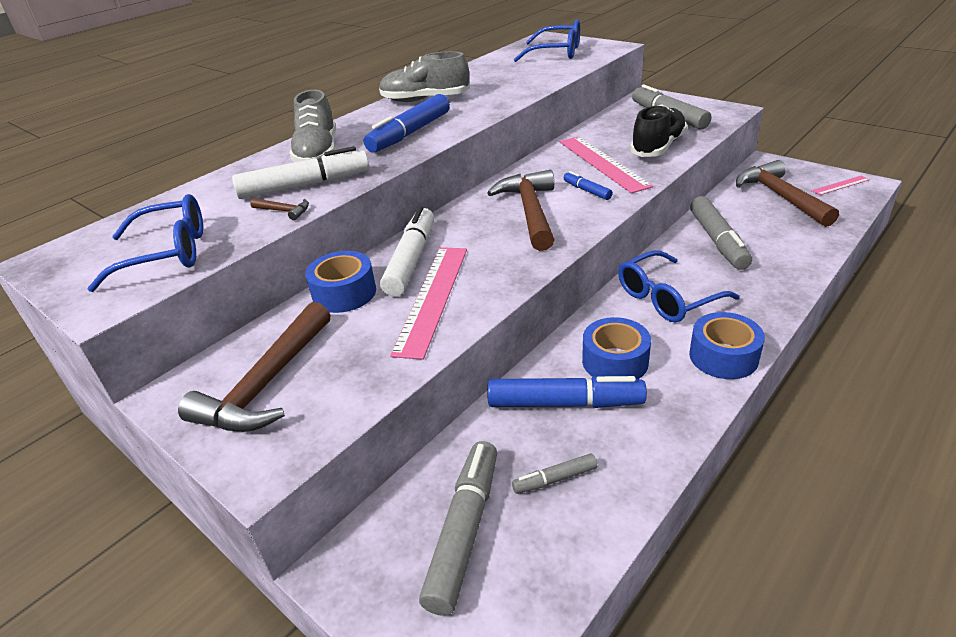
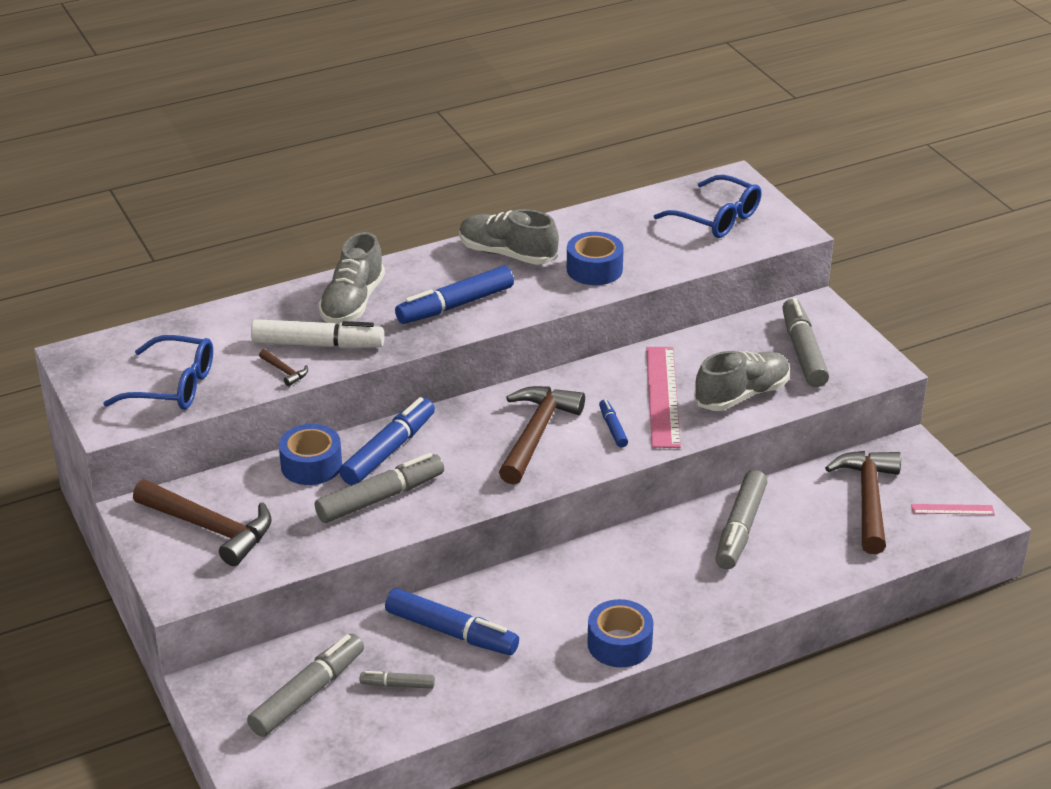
camera: 20 degrees right, 0 degrees up
brown hammer [178,302,330,432] -> brown hammer turned 105 degrees counterclockwise [133,480,272,566]
white marker [380,206,434,297] -> blue marker [339,397,435,485]
pink ruler [390,247,467,360] -> grey marker [315,453,444,523]
blue tape [582,317,651,379] -> blue tape moved to [567,232,624,285]
blue glasses [618,250,740,322] -> none
black shoe [630,105,687,157] -> grey shoe [694,351,790,411]

